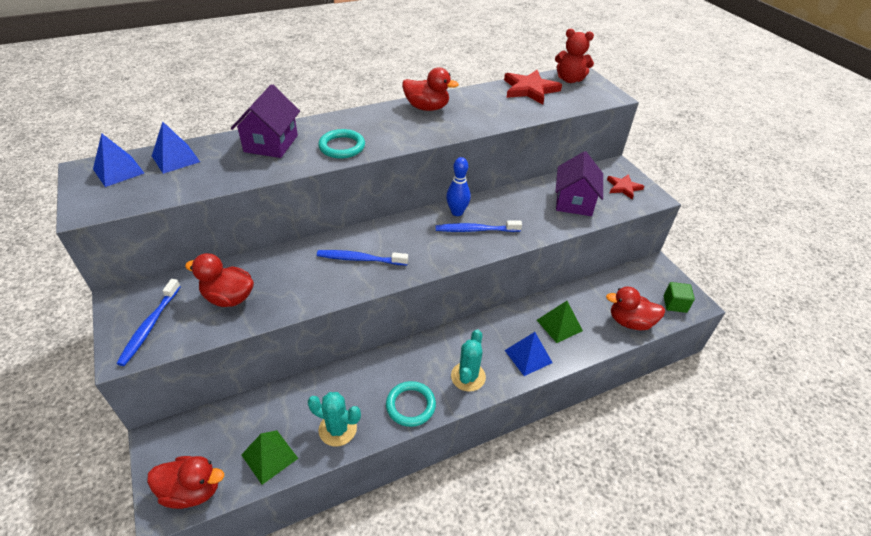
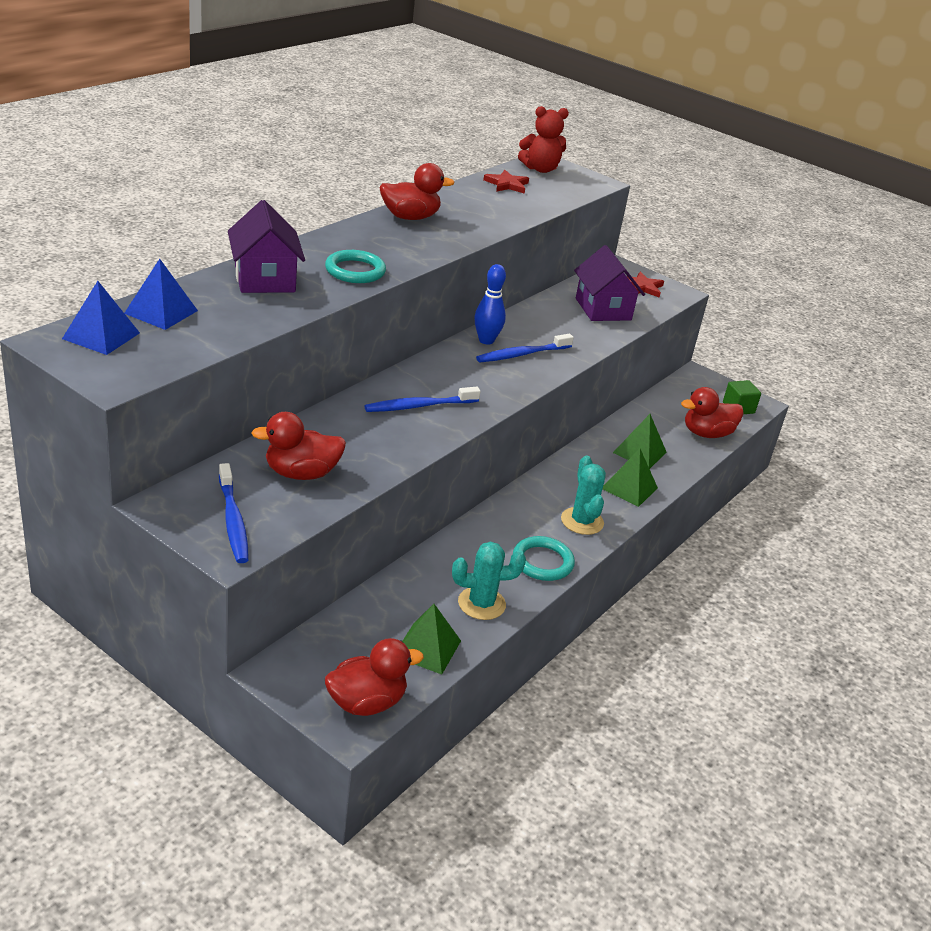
camera: 30 degrees left, 10 degrees down
red star [504,70,562,105] -> red star [483,170,529,194], size x0.61
blue pyramid [505,332,553,376] -> green pyramid [603,449,658,507]

